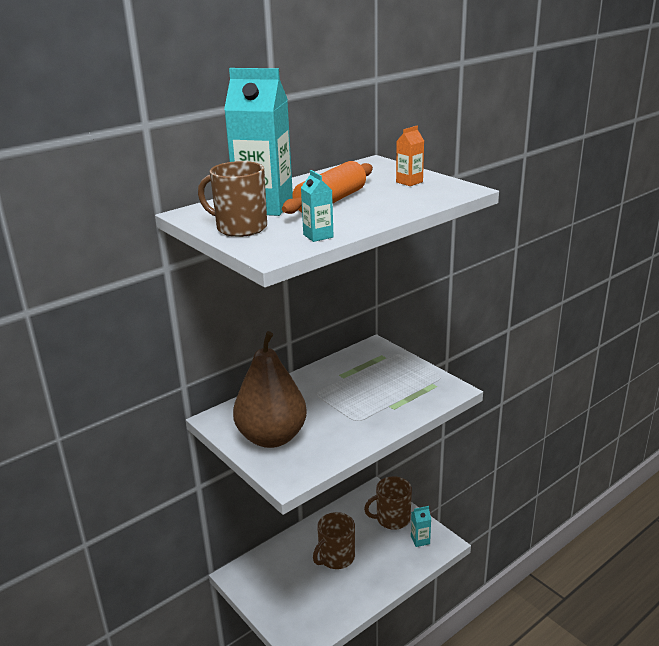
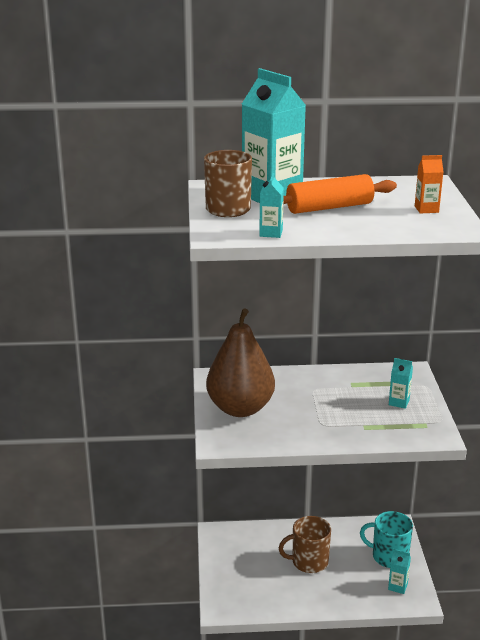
camera: 35 degrees right, 0 degrees up
brown mug [364,476,412,530] -> turquoise mug [360,511,413,568]
none -> turquoise carton [389,358,413,409]

